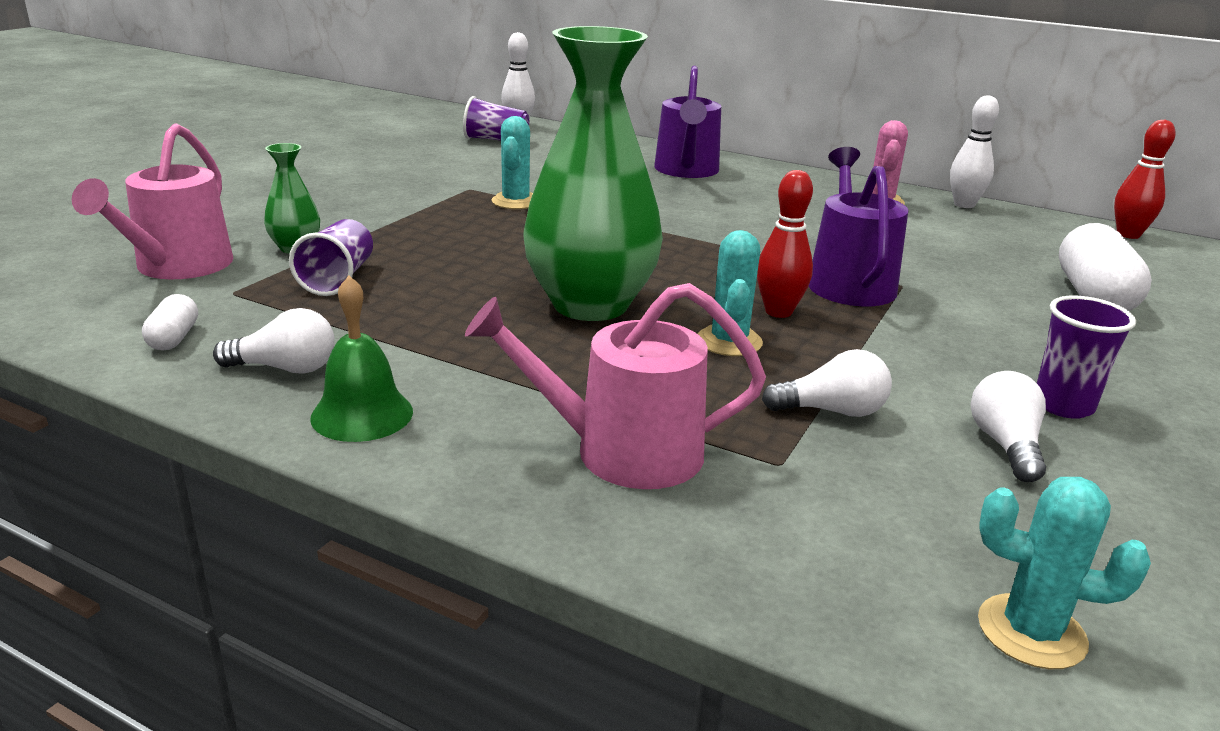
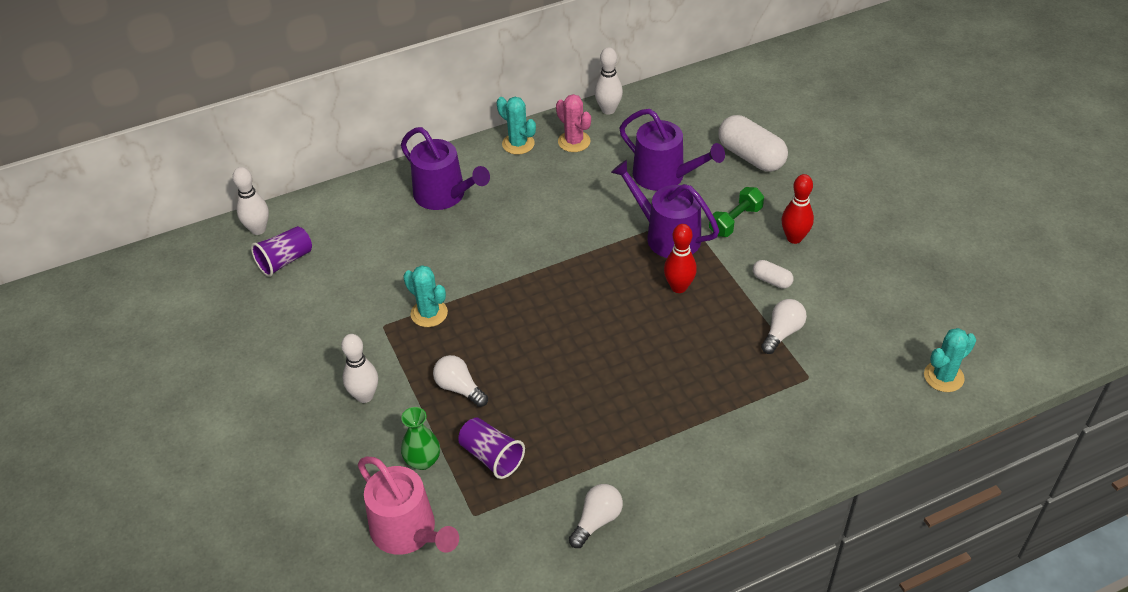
camera: 50 degrees left, 20 degrees up
white capsule [142,294,198,350] -> white capsule moved to [753,260,793,289]
green bell [310,276,413,442] -> none
pink watering can [465,283,766,489] -> none
green vase [523,26,663,321] -> none
turquoise cactus [697,230,763,356] -> turquoise cactus moved to [497,97,536,155]
white light bulb [971,371,1046,482] -> white light bulb moved to [433,355,488,407]
purple cup [1037,295,1136,419] -> none
red bowling pin [1114,120,1176,239] -> red bowling pin moved to [782,174,814,244]
none -> white bowling pin [341,334,378,403]
none -> purple watering can [619,109,725,191]
none -> green dumbbell [709,187,764,237]

